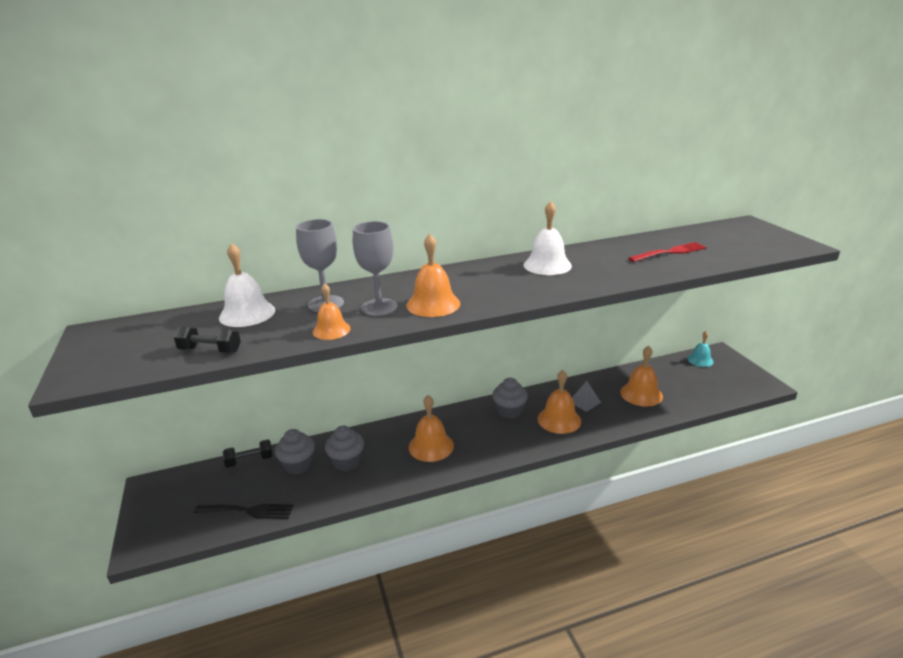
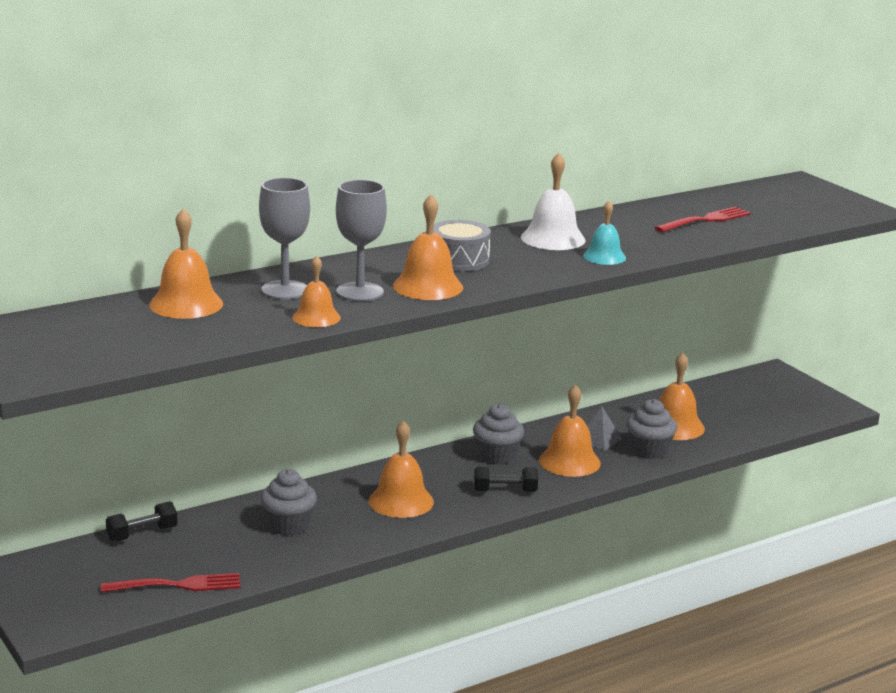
camera: 15 degrees left, 5 degrees down
black dumbbell [174,326,241,353] -> black dumbbell moved to [474,467,538,492]
black fork [194,504,293,519] -> red fork [101,573,241,593]
white bell [219,243,275,327] -> orange bell [149,209,223,319]
grey cupcake [275,429,315,475] -> grey cupcake moved to [626,399,677,459]
turquoise bell [687,331,714,367] -> turquoise bell moved to [583,201,626,265]
none -> grey drum [434,220,491,271]

